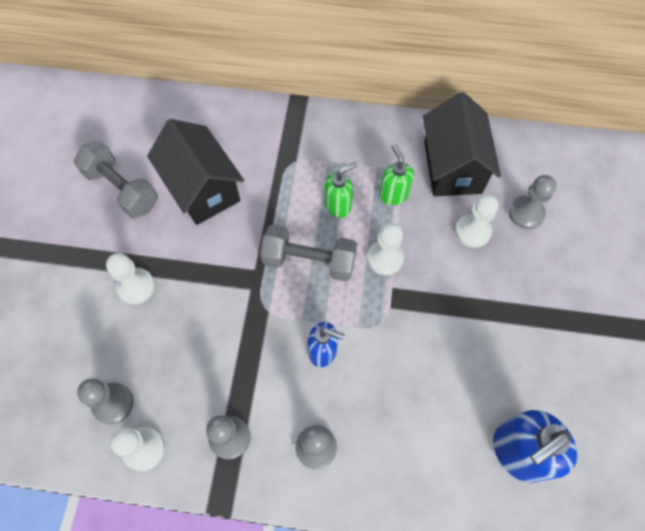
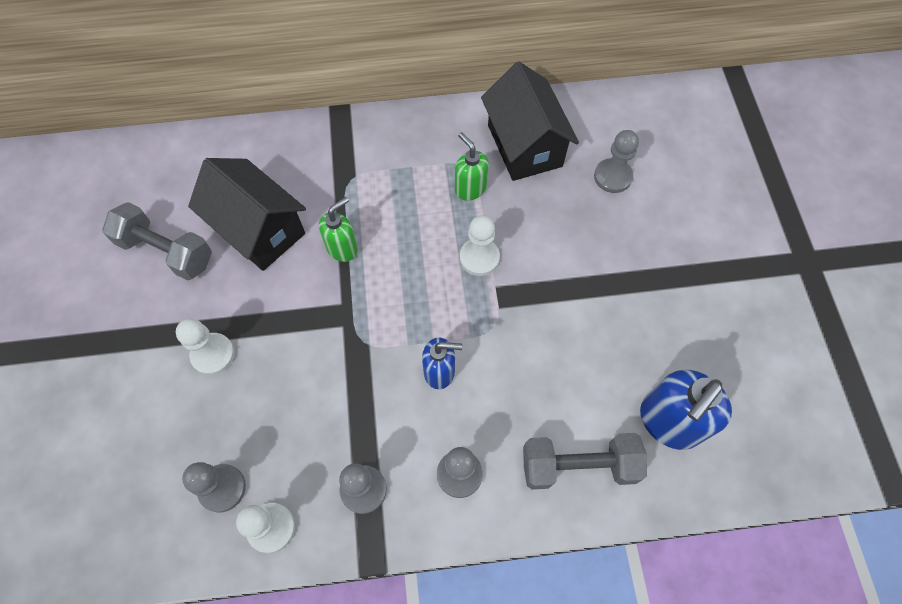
camera: 15 degrees left, 0 degrees up
grey dumbbell [260,224,357,281] -> grey dumbbell moved to [523,433,647,490]
green soap dispenser [324,162,357,218] -> green soap dispenser moved to [319,197,358,262]
white pawn [455,194,499,248] -> none

